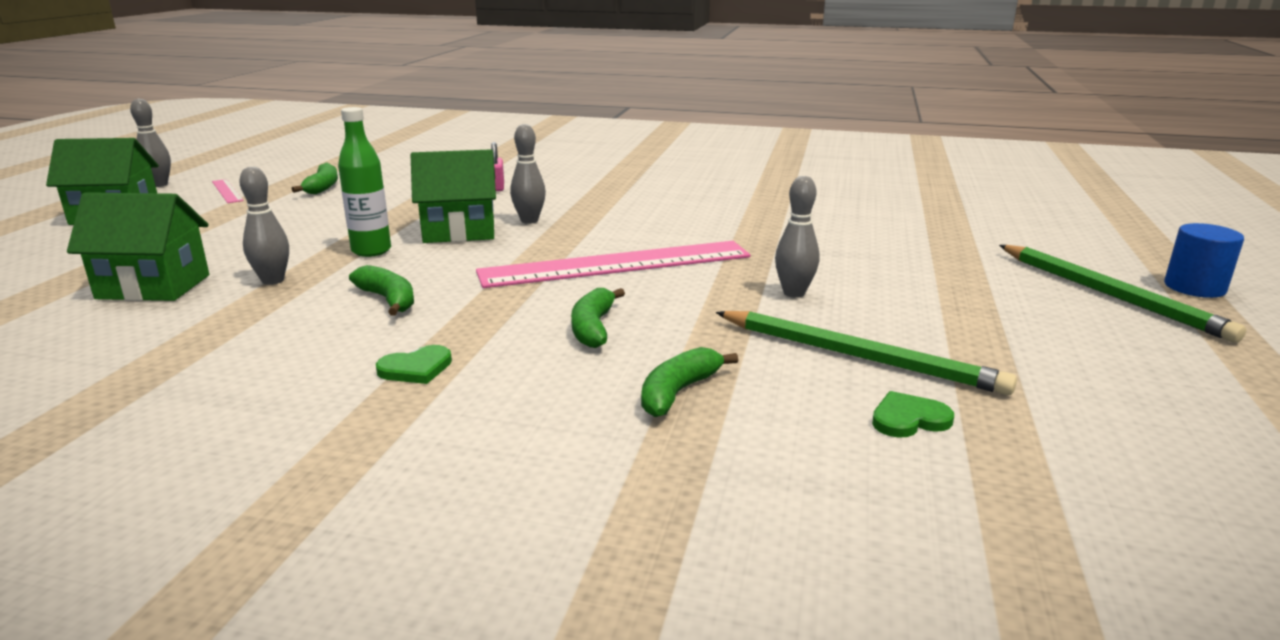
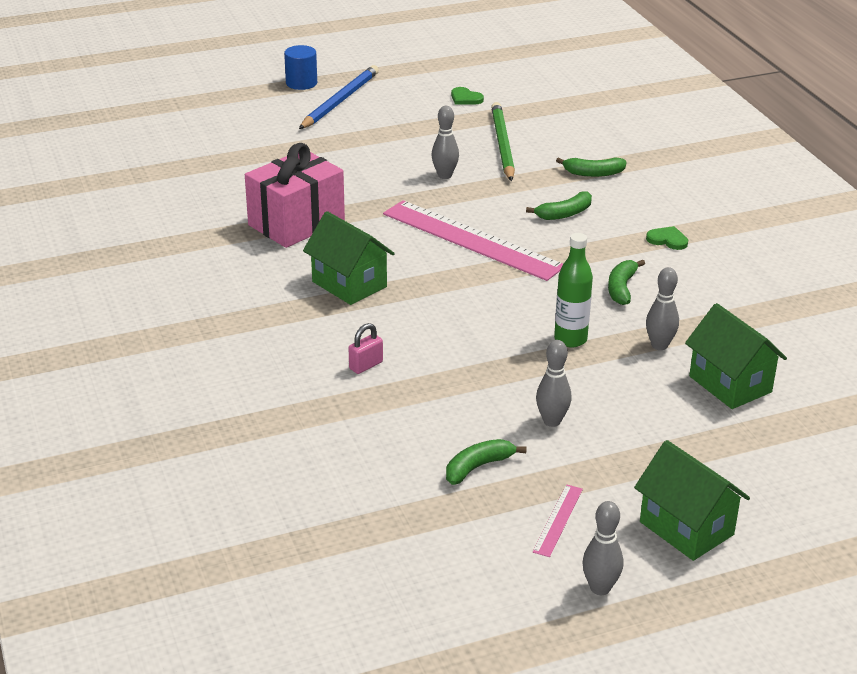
camera: 125 degrees left, 10 degrees up
green house [411,149,496,243] -> green house moved to [303,211,395,305]
grey bowling pin [510,124,546,224] -> grey bowling pin moved to [536,340,572,427]
green heart [872,391,954,437] -> green heart moved to [451,87,484,105]
green pencil [999,245,1246,343] -> blue pencil [299,65,379,129]
none -> pink gift [245,143,345,248]

